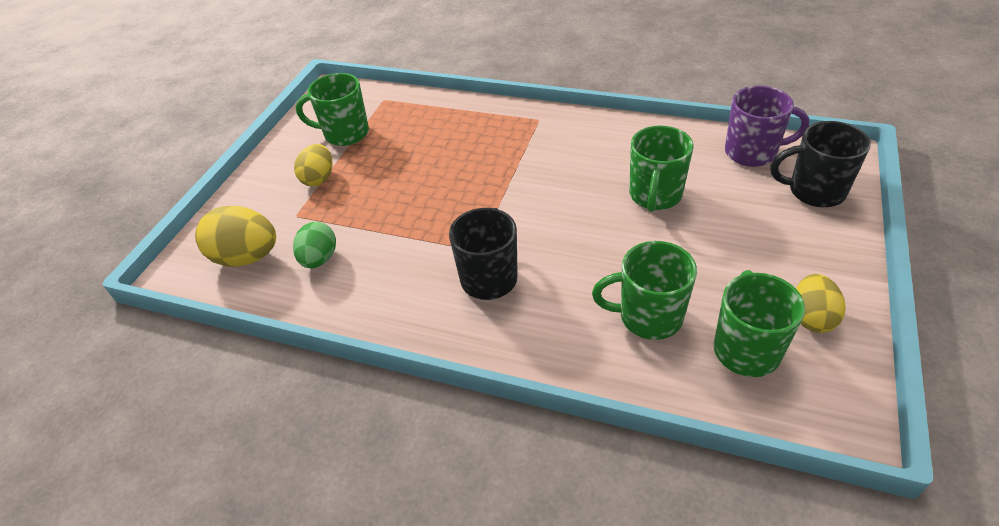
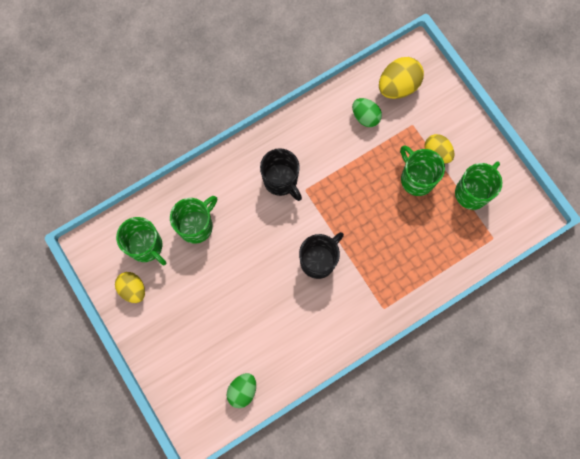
camera: 125 degrees right, 30 degrees up
green mug [629,126,693,212] -> green mug moved to [400,145,445,196]
purple mug [725,86,809,167] -> green egg [227,373,256,408]
black mug [771,121,871,207] -> black mug moved to [299,232,344,279]

